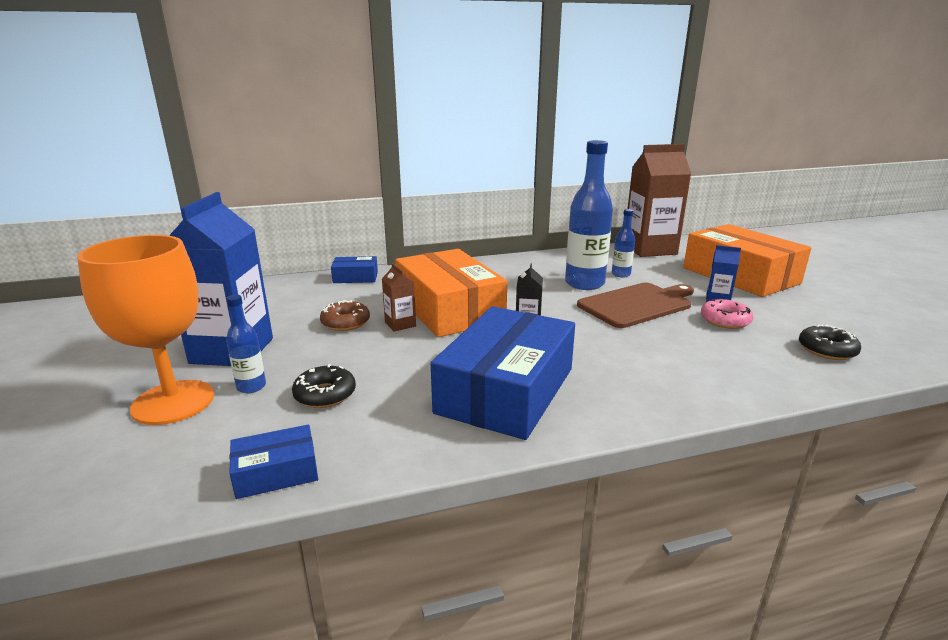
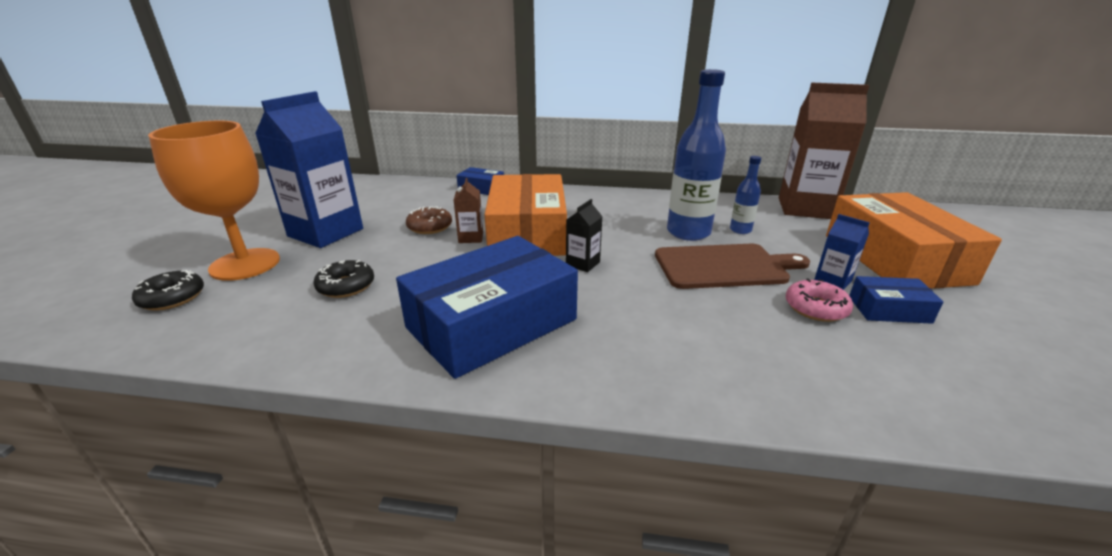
camera: 25 degrees right, 5 degrees up
blue bottle [226,295,266,393] -> none
blue box [229,424,318,499] -> blue box moved to [849,276,943,324]
black donut [799,324,861,360] -> black donut moved to [132,270,204,311]

